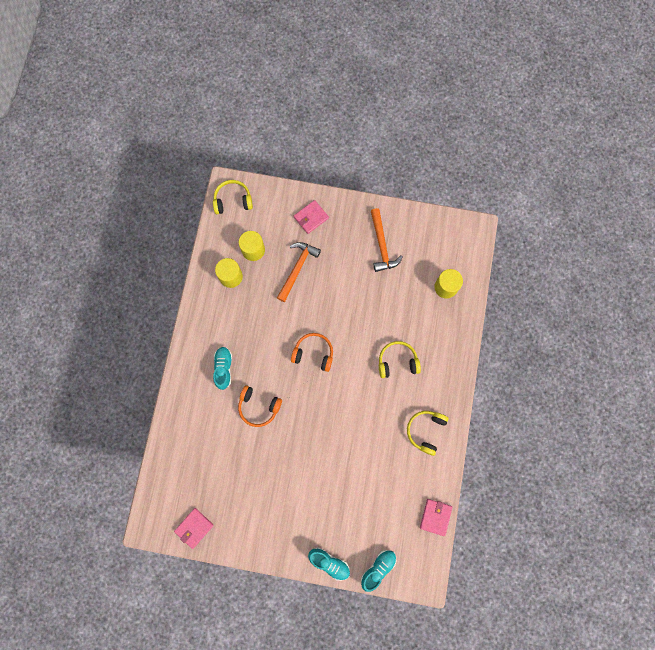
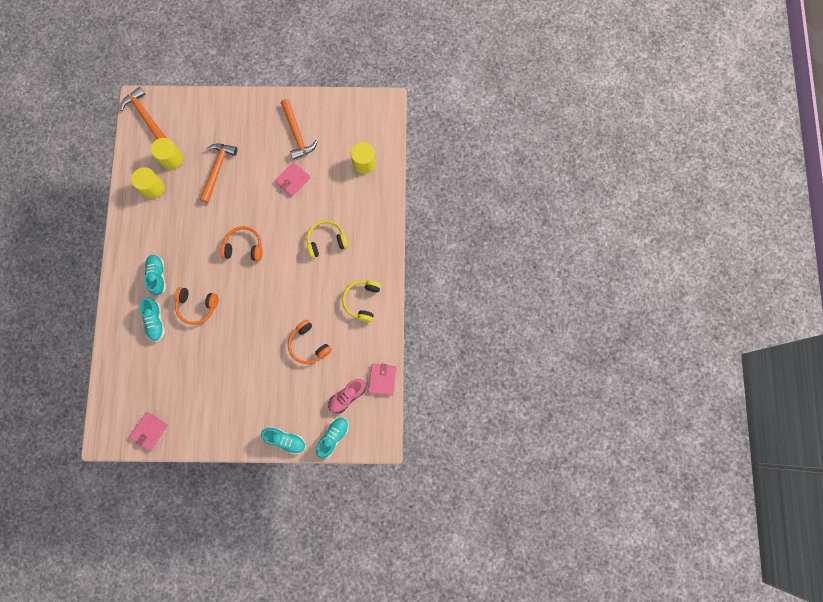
camera: 10 degrees left, 0 degrees up
yellow headphones [213,180,253,214] -> orange hammer [121,87,166,139]
pink wallet [294,200,329,234] -> pink wallet moved to [275,162,310,196]
none -> turquoise shoe [139,298,165,342]
none -> orange headphones [288,320,332,364]
none -> pink shoe [328,379,365,413]

